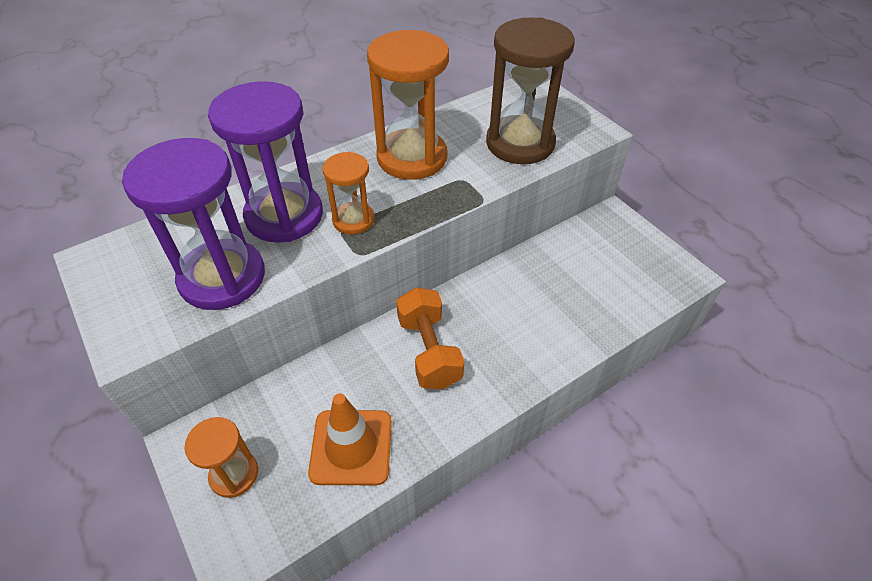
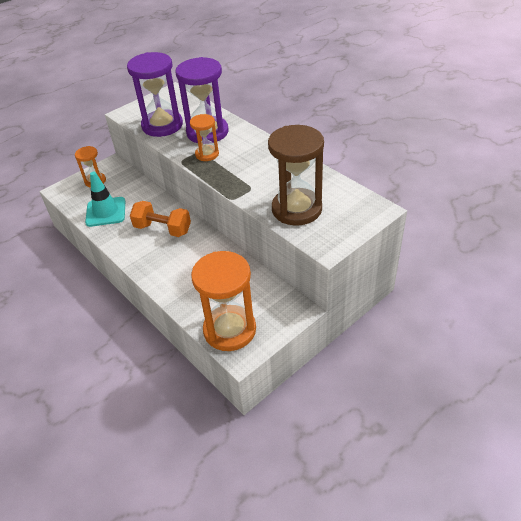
camera: 85 degrees right, 5 degrees down
orange traffic cone [308,393,392,485] -> turquoise traffic cone [85,172,125,227]
orange hourglass [367,30,449,180] -> orange hourglass moved to [191,251,256,351]
orange dumbbell [396,287,464,389] -> orange dumbbell turned 45 degrees clockwise [130,201,191,237]

